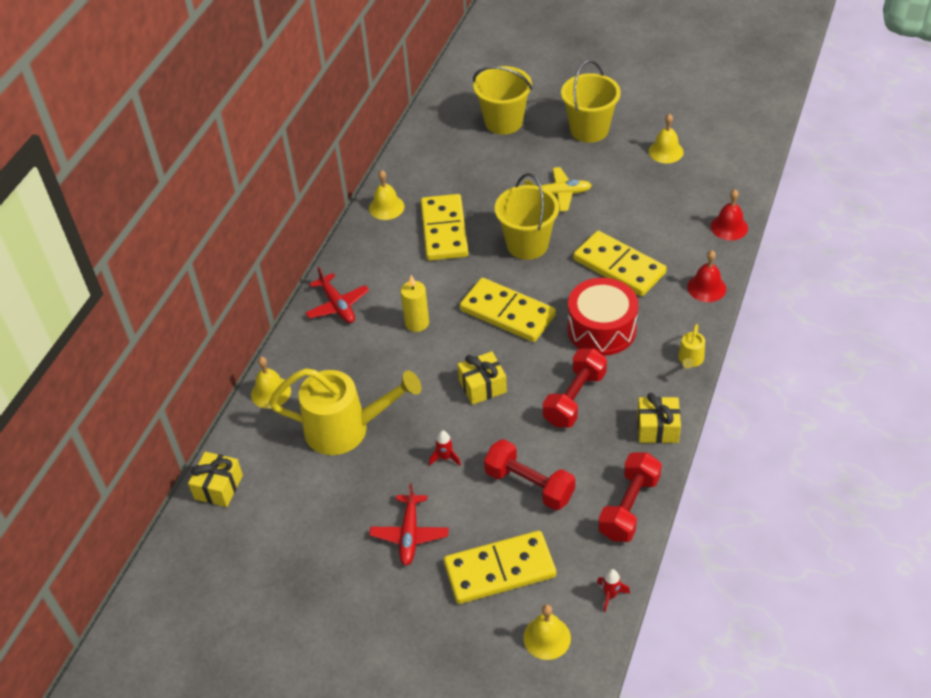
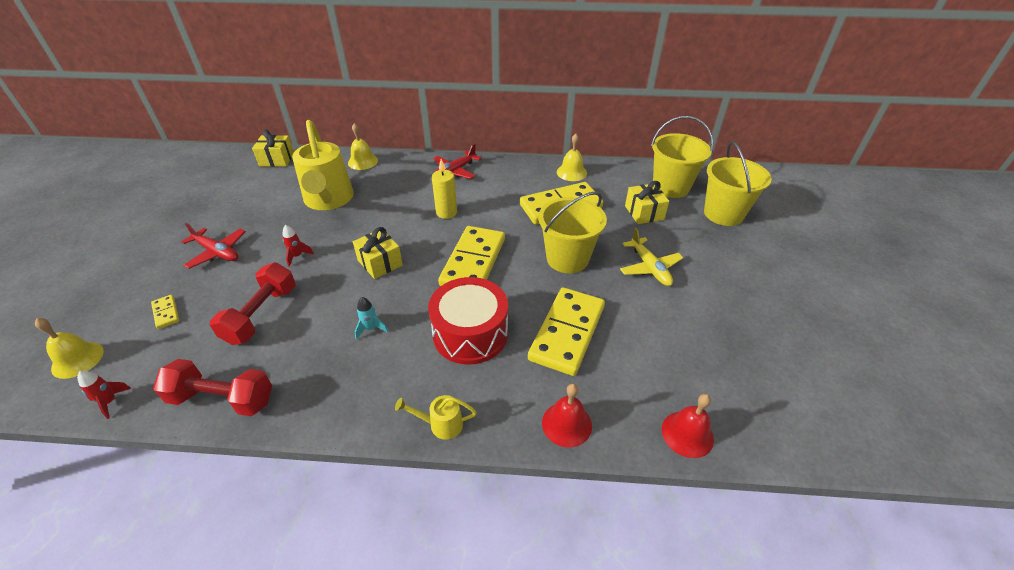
camera: 70 degrees right, 5 degrees down
red plane [369,484,449,566] -> red plane turned 135 degrees counterclockwise [181,223,246,269]
yellow domino [444,531,556,604] -> yellow domino [151,295,179,329], size x0.42
red dumbbell [543,348,607,428] -> turquoise rocket [355,297,388,340]
yellow bucket [561,60,621,143] -> yellow bucket moved to [651,116,713,198]
yellow gift [637,393,681,443] -> yellow gift moved to [625,181,669,224]
yellow bell [649,114,684,163] -> none

